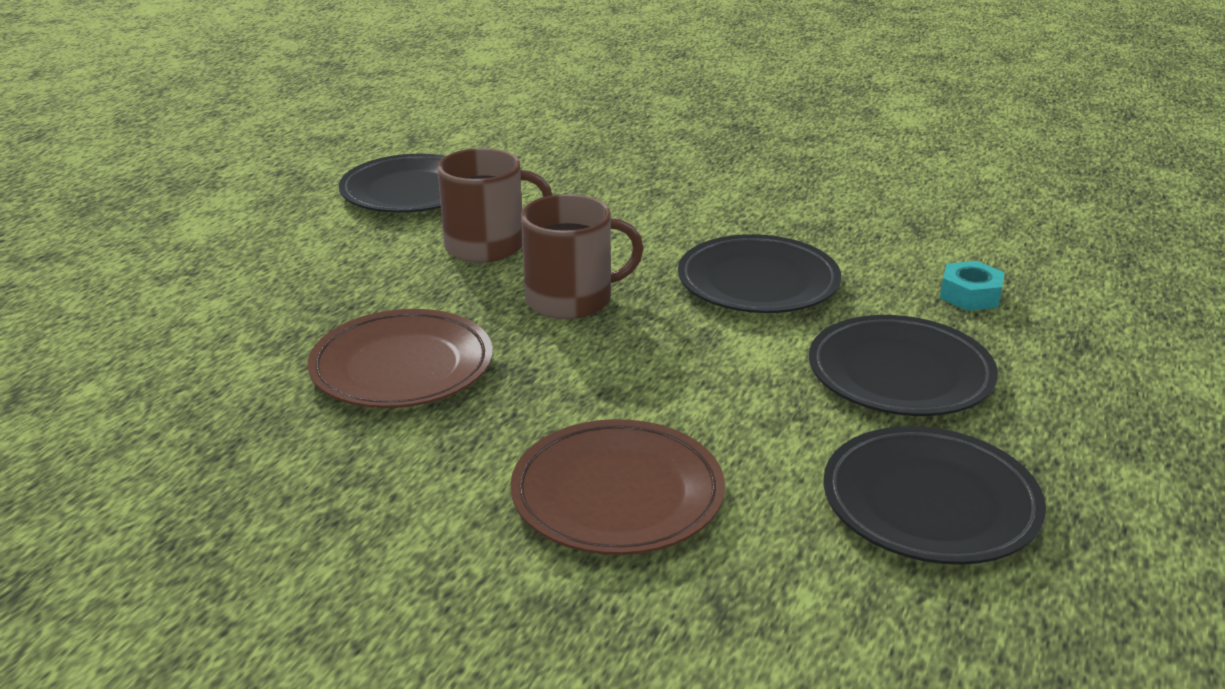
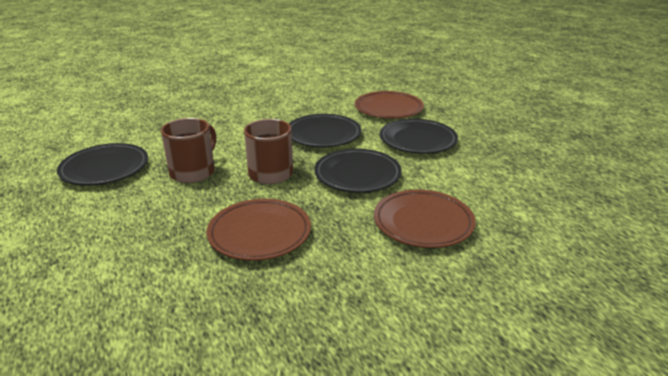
camera: 50 degrees left, 0 degrees up
black plate [823,426,1046,565] -> black plate moved to [314,149,402,193]
turquoise nut [940,261,1005,311] -> brown plate [355,91,424,119]

